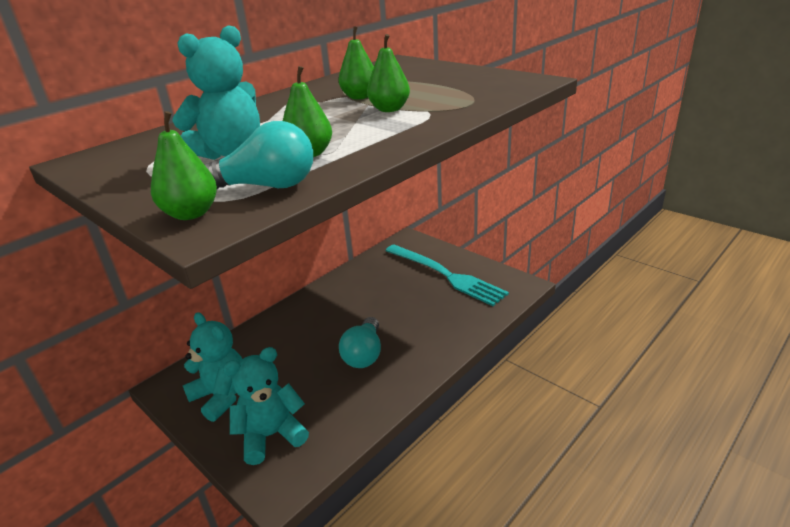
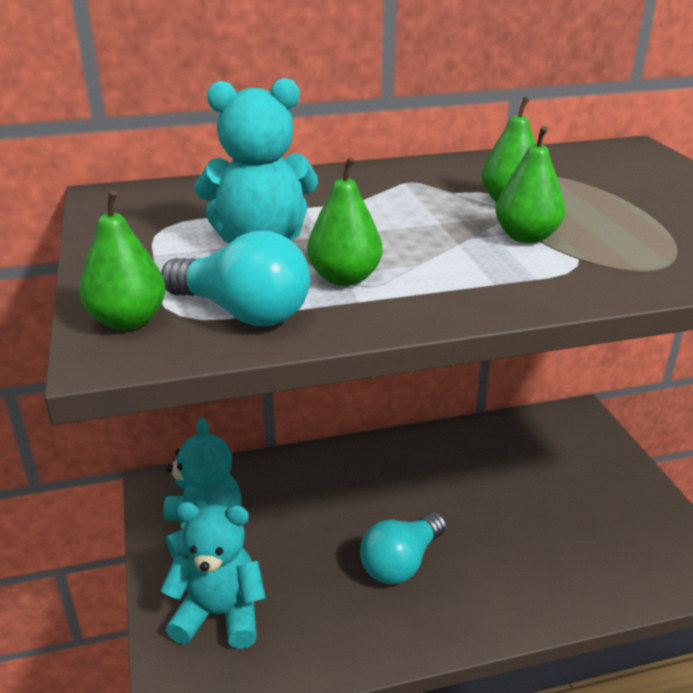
camera: 30 degrees right, 0 degrees up
turquoise fork [385,245,509,306] -> none

